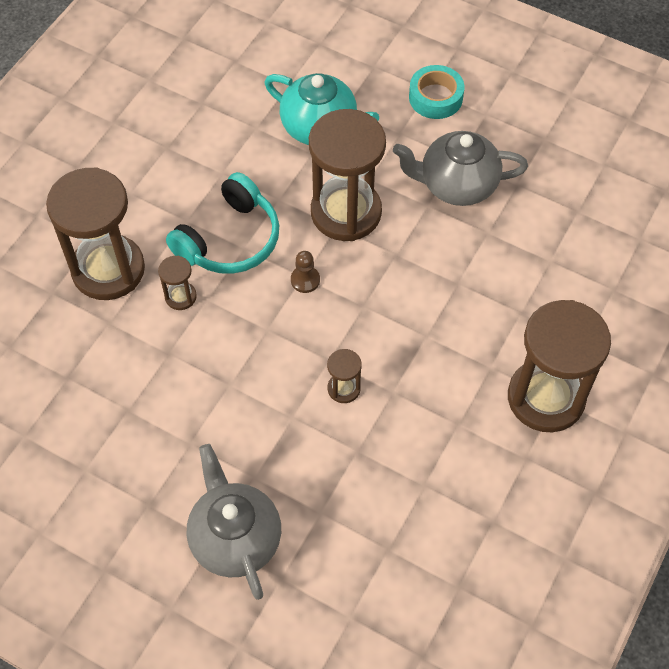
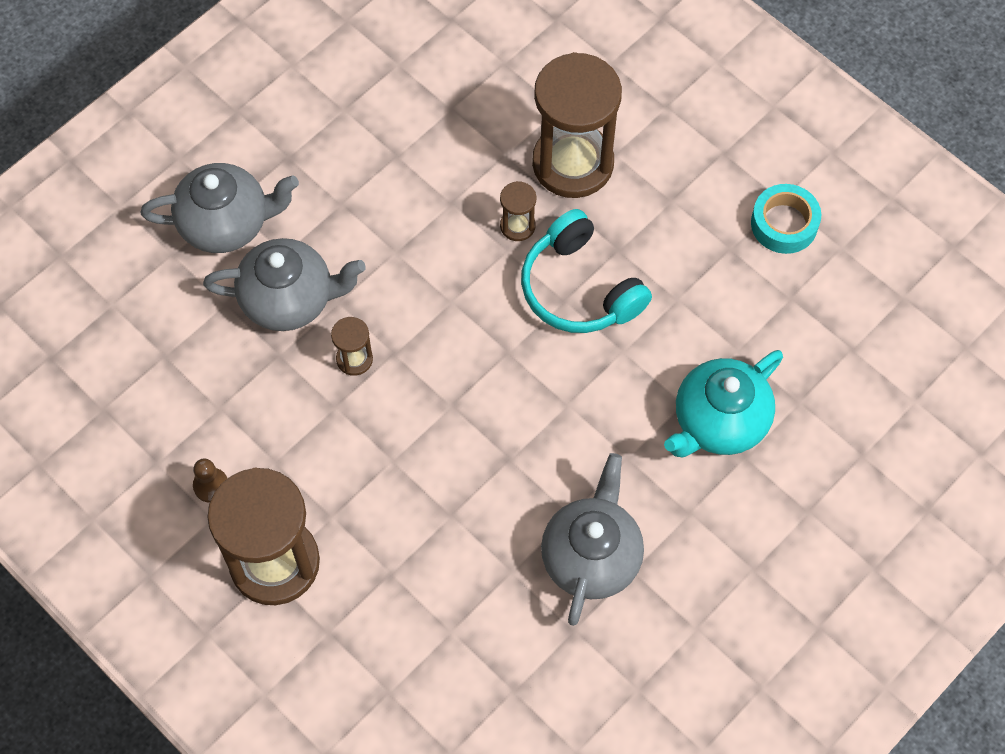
camera: 105 degrees right, 5 degrees up
brown pawn [291,251,320,293] -> brown pawn moved to [193,459,228,503]
brown hourglass [309,109,386,241] -> none
turquoise tape [409,65,464,119] -> turquoise tape moved to [751,184,821,254]
none -> grey teapot [203,238,366,331]

